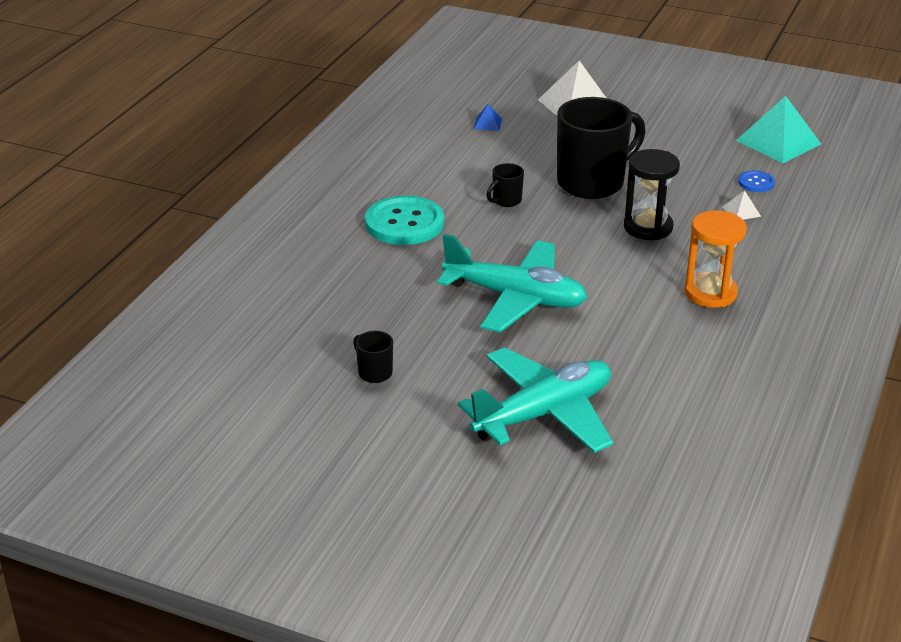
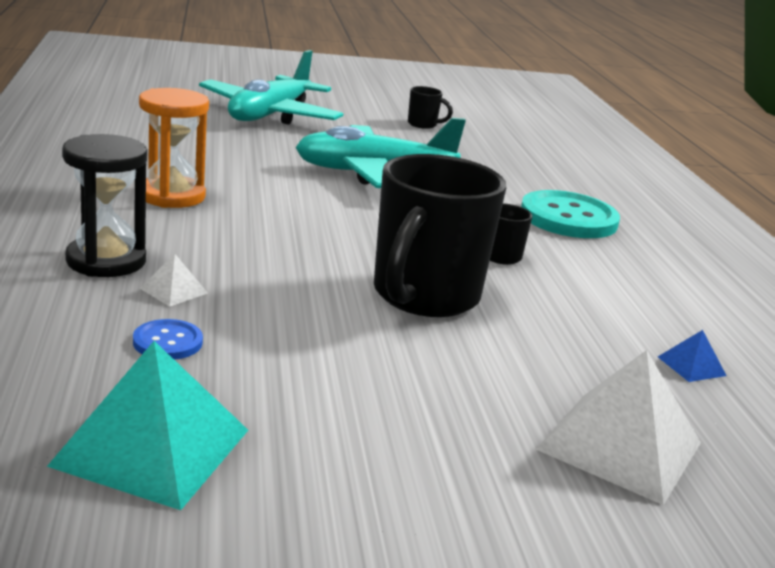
camera: 145 degrees right, 10 degrees down
black hourglass [624,149,680,240] -> black hourglass moved to [62,134,147,277]

